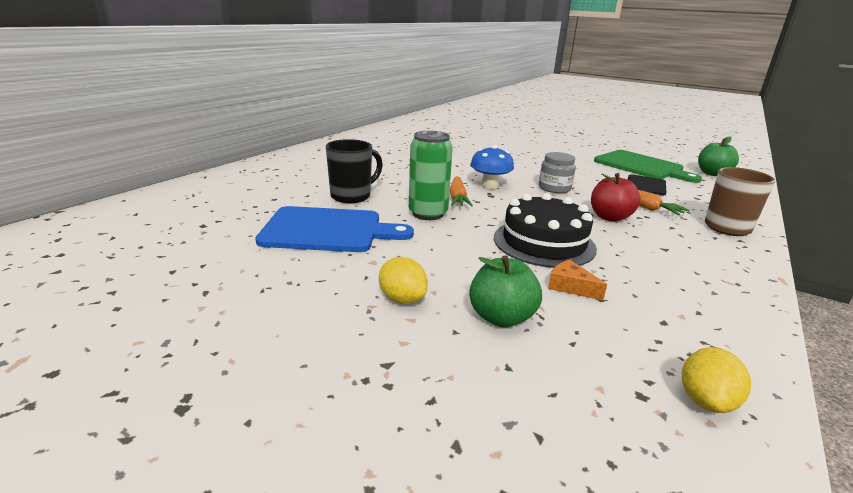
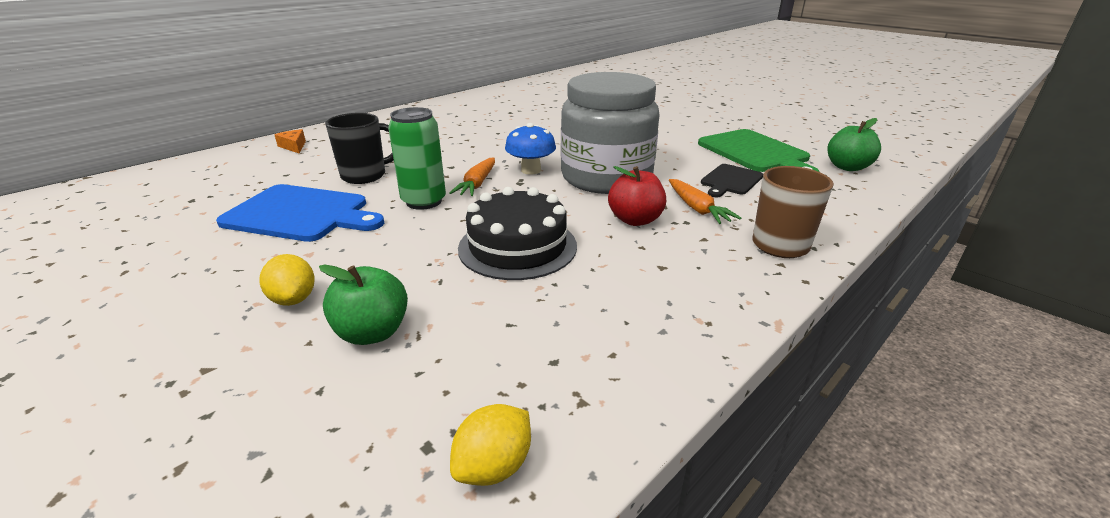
camera: 15 degrees right, 5 degrees up
grey jar [539,152,576,193] -> grey jar [561,72,659,194], size x2.33
orange cheese [548,260,607,300] -> orange cheese moved to [274,129,306,154]

